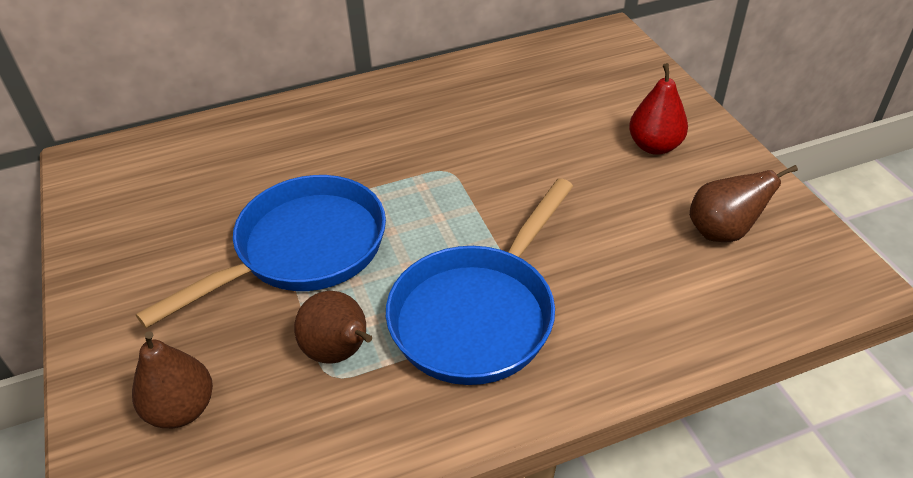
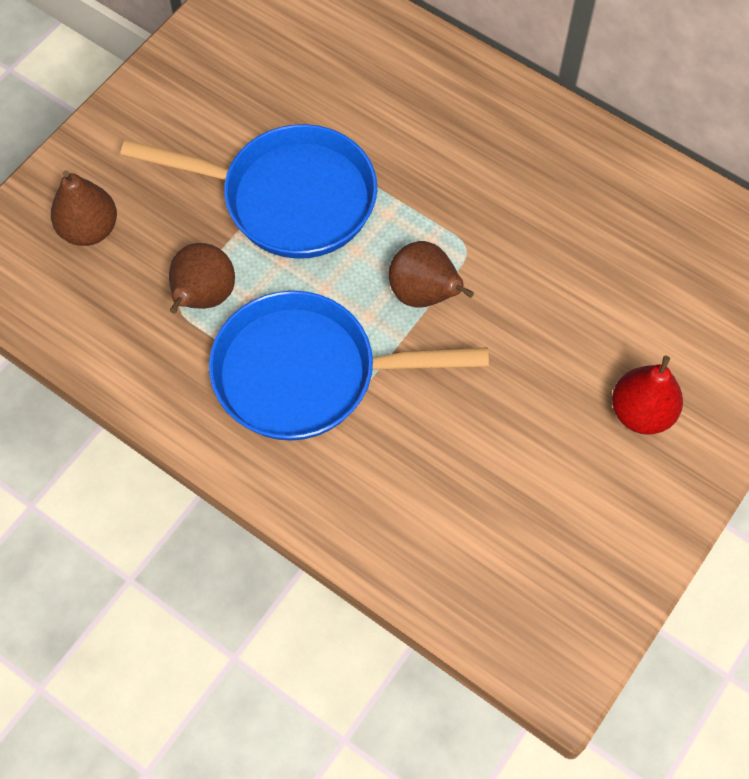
camera: 55 degrees right, 20 degrees up
brown pear [689,165,798,242] -> brown pear moved to [389,241,474,308]

